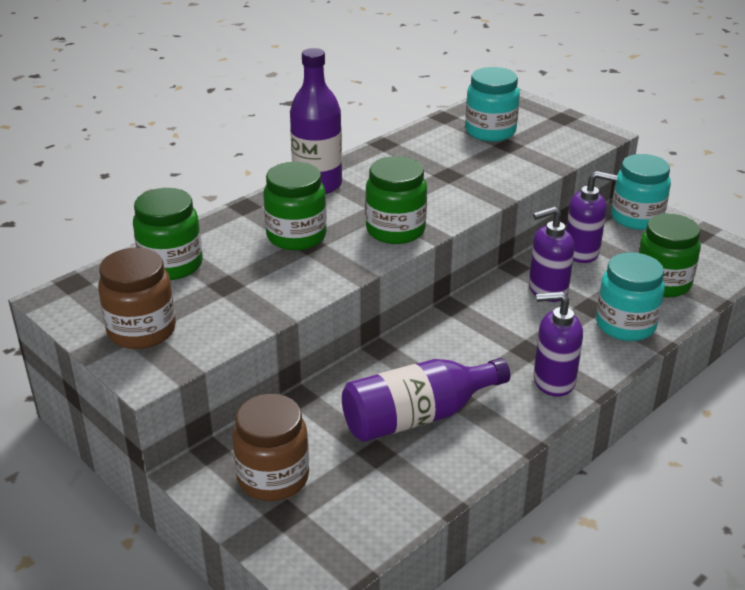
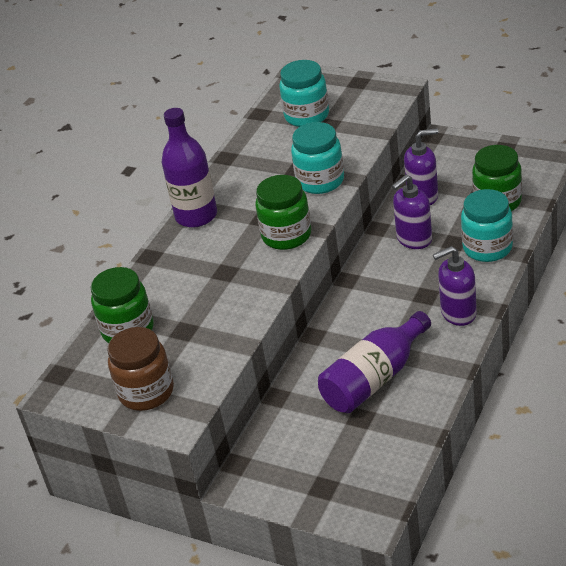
camera: 15 degrees left, 5 degrees up
brown jar [233,394,309,501] -> none
green jar [264,162,327,250] -> none
turquoise jar [611,154,671,230] -> turquoise jar moved to [291,122,344,194]

